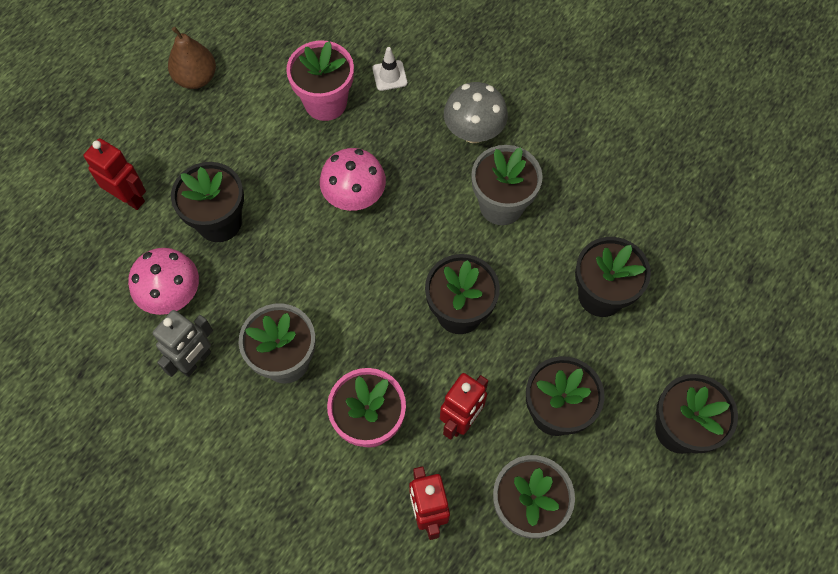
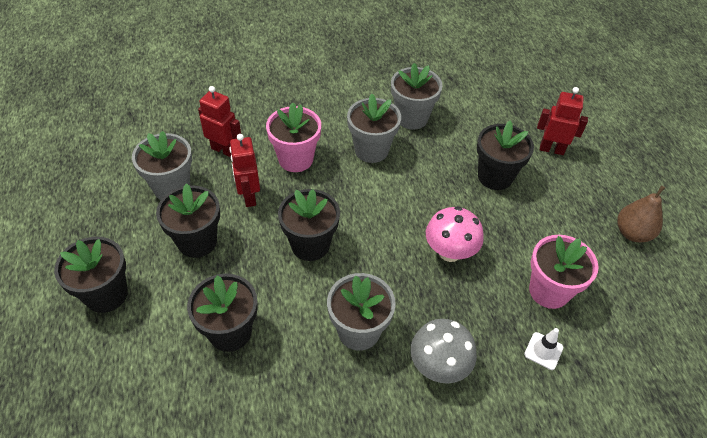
camera: 130 degrees right, 15 degrees down
red robot [84,138,146,210] -> red robot turned 150 degrees counterclockwise [537,87,588,155]
pink mushroom [128,248,199,315] -> none
grey robot [153,310,213,377] -> grey flower pot [391,63,443,130]

